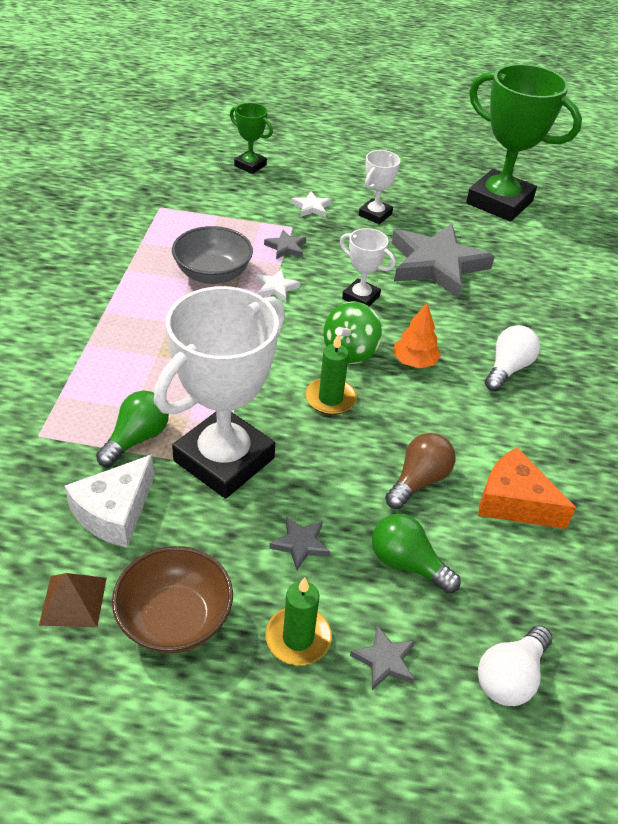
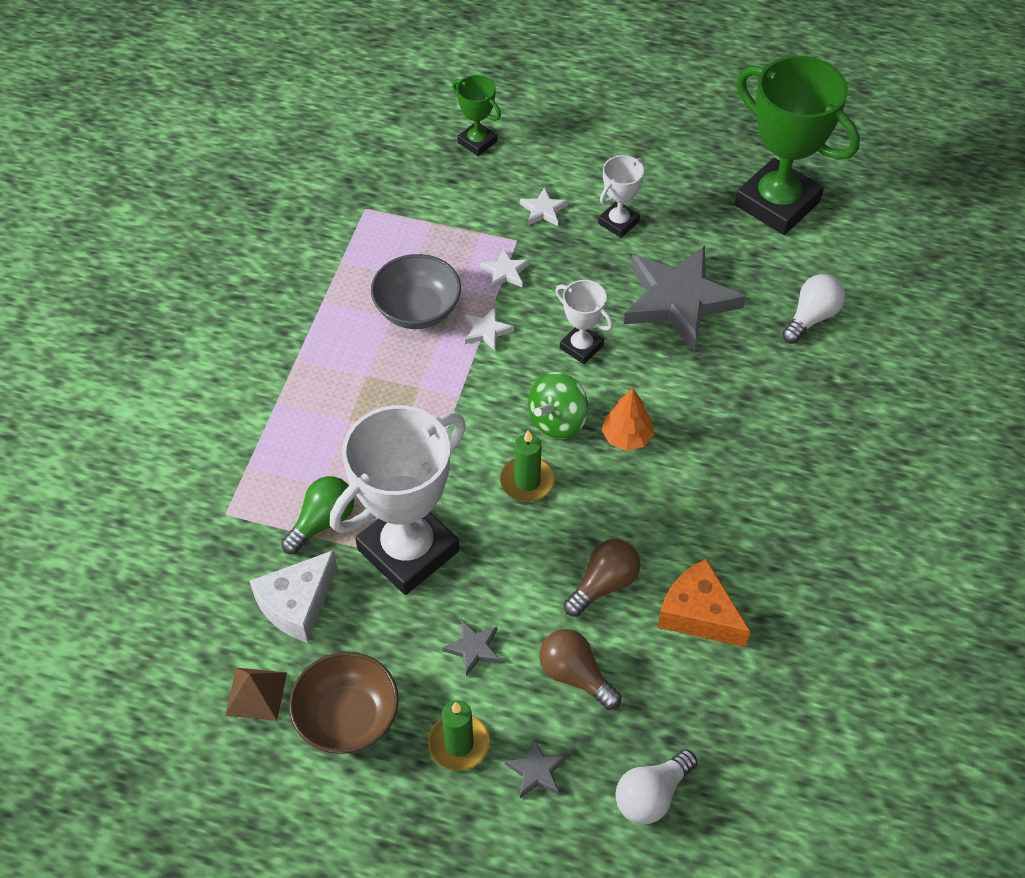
camera: 10 degrees right, 10 degrees up
grey star [264,230,306,259] -> white star [480,248,530,289]
green light bulb [372,514,461,593] -> brown light bulb [539,629,621,710]
white light bulb [485,325,540,391] -> white light bulb moved to [782,274,845,344]

